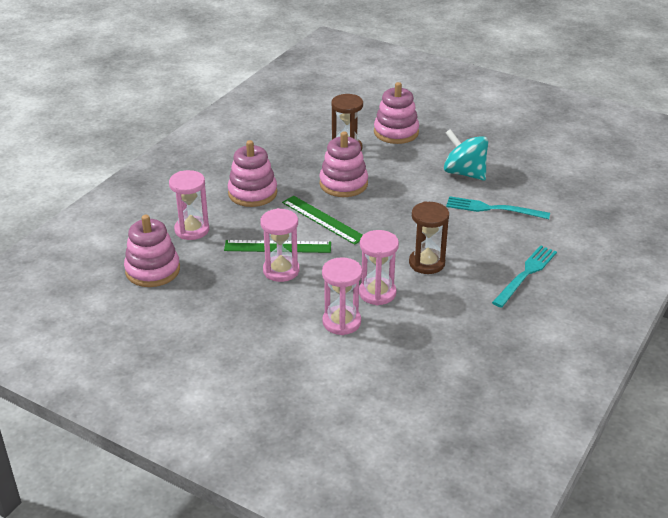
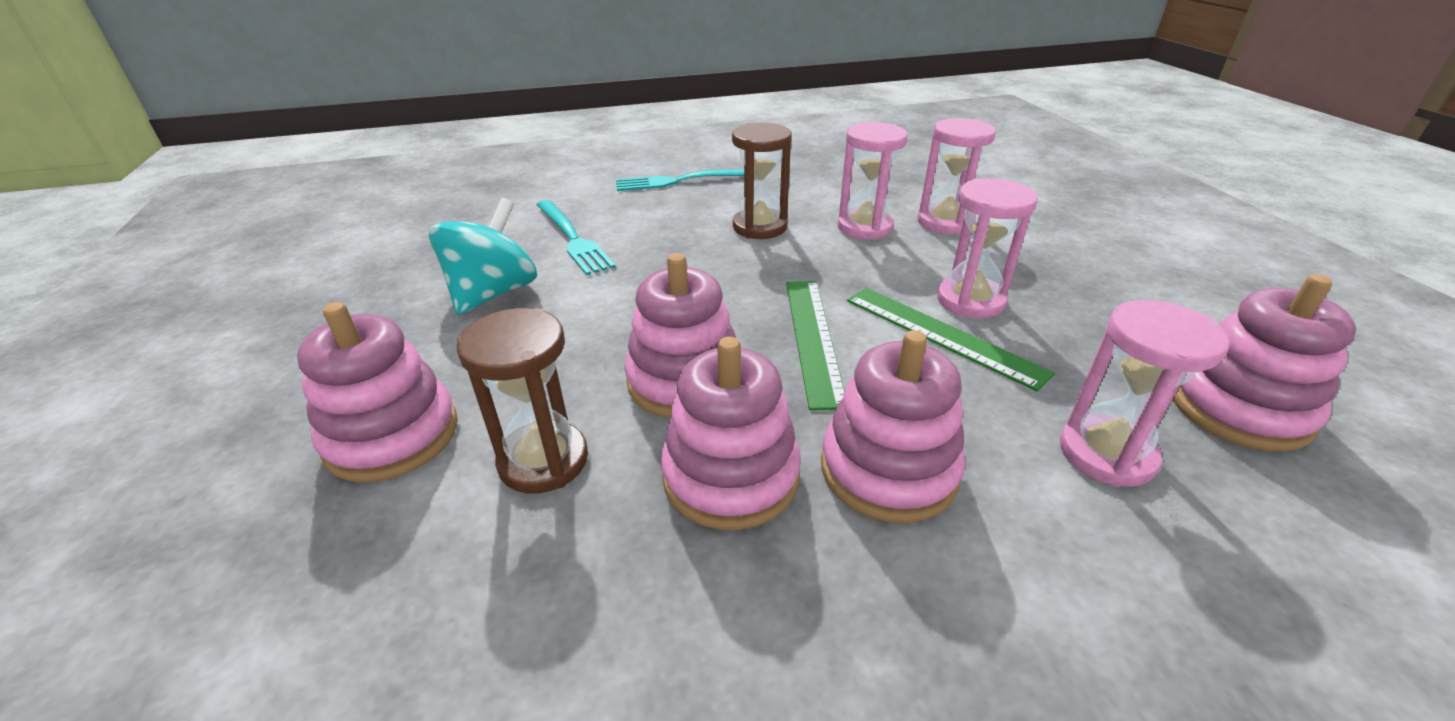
camera: 135 degrees left, 0 degrees up
turquoise spinning top [444,129,488,181] -> turquoise spinning top turned 150 degrees counterclockwise [429,198,537,315]
none -> pink stacking toy [661,337,801,530]

